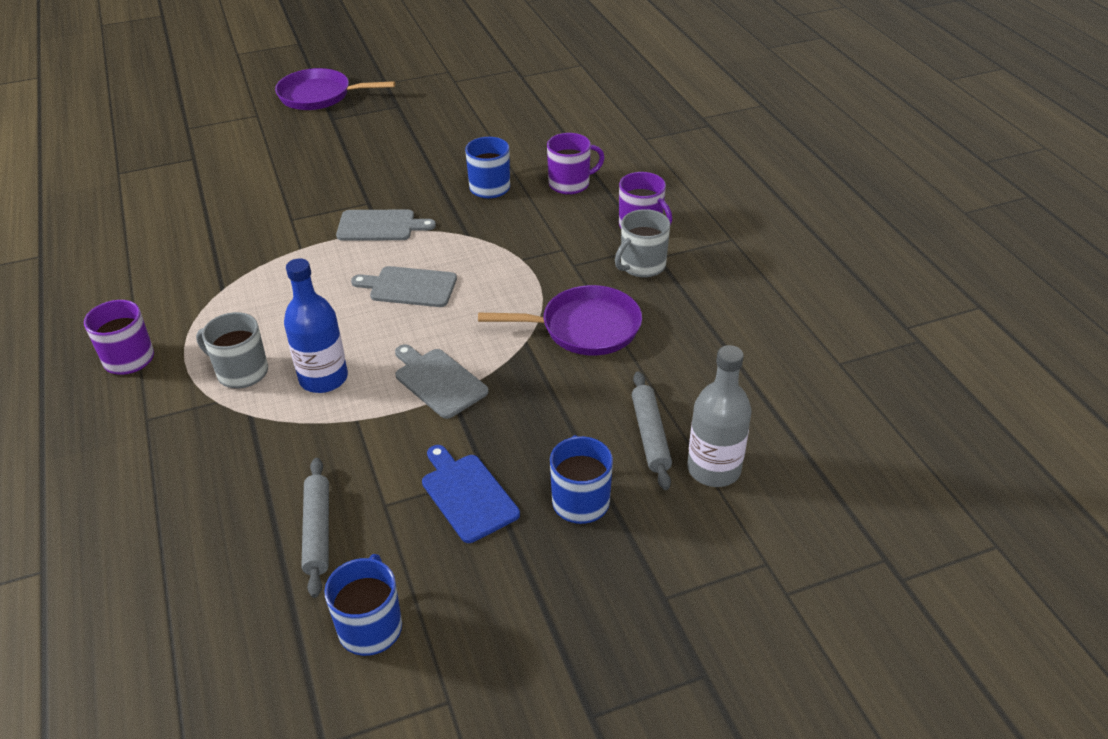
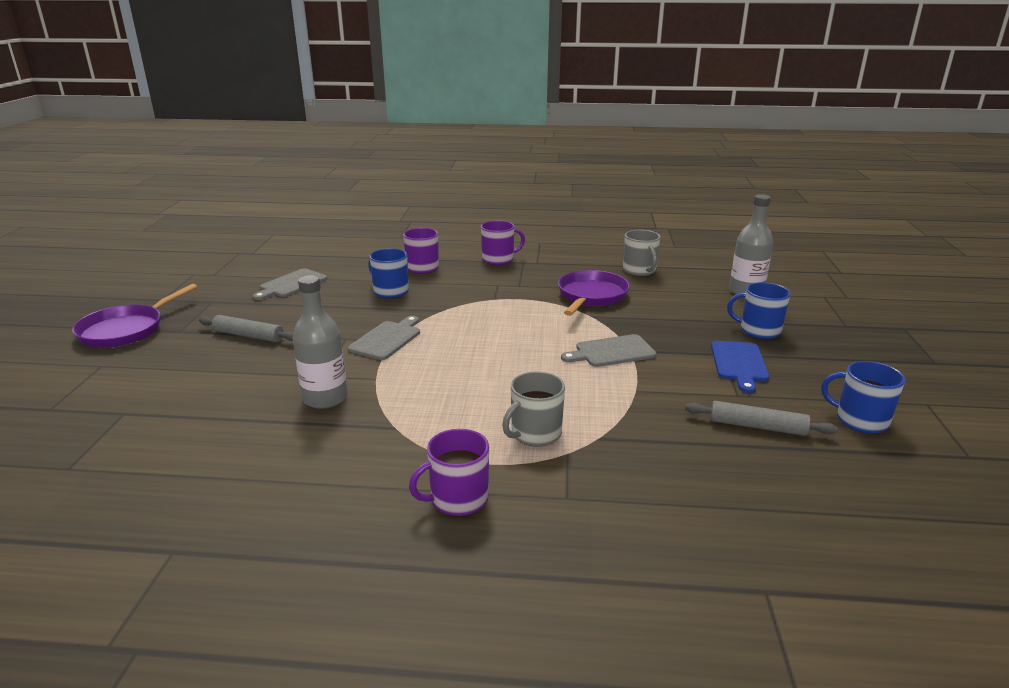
camera: 65 degrees left, 15 degrees down
blue bottle [284,258,348,393] -> none
grey cutting board [351,266,457,307] -> grey cutting board moved to [253,268,327,300]
blue cutting board [422,445,520,543] -> blue cutting board turned 75 degrees counterclockwise [711,341,769,393]
grey mug [615,209,670,278] -> grey mug moved to [623,230,660,276]
grey rolling pin [632,371,672,490] -> grey rolling pin moved to [199,315,294,342]
none -> grey bottle [293,275,348,409]

